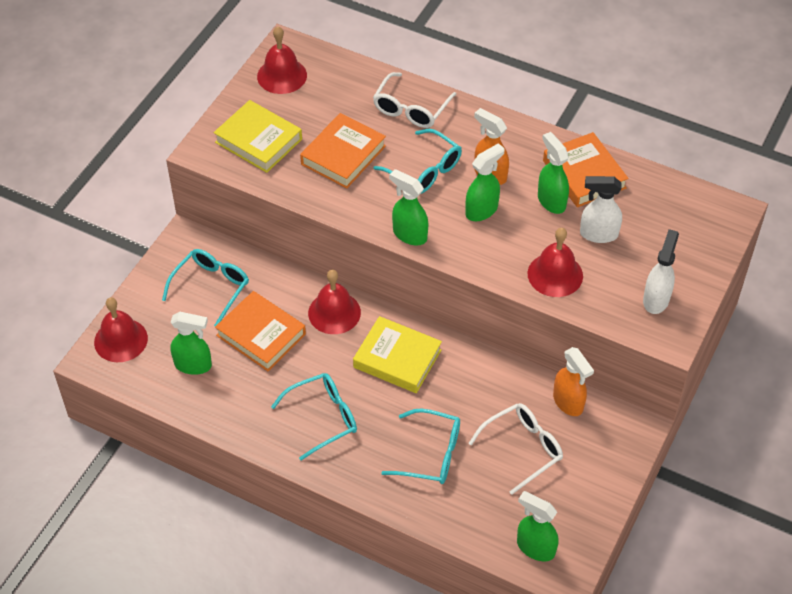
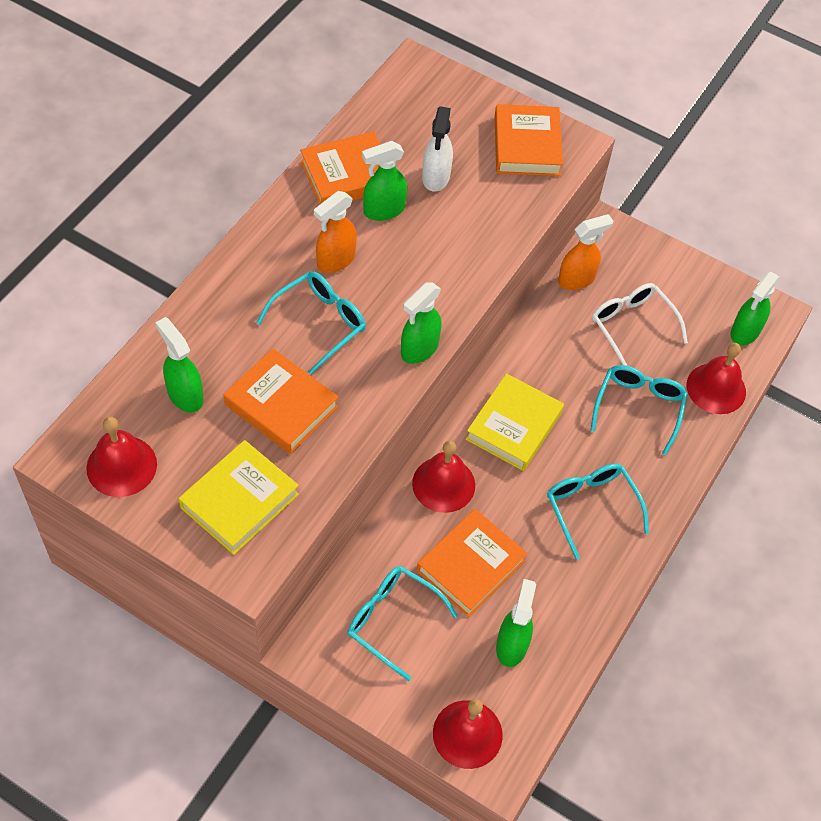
camera: 90 degrees left, 5 degrees up
white glasses [373,72,457,128] -> none
green spray bottle [465,143,505,221] -> green spray bottle moved to [155,317,203,412]
red bell [528,228,583,297] -> red bell moved to [687,343,746,414]
white spray bottle [643,229,679,314] -> orange book [494,104,563,176]

